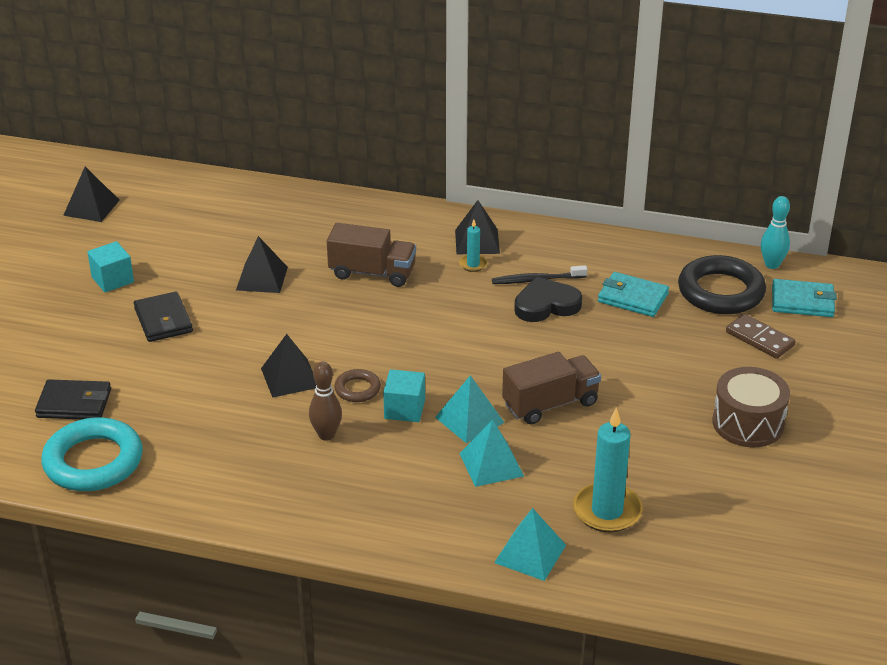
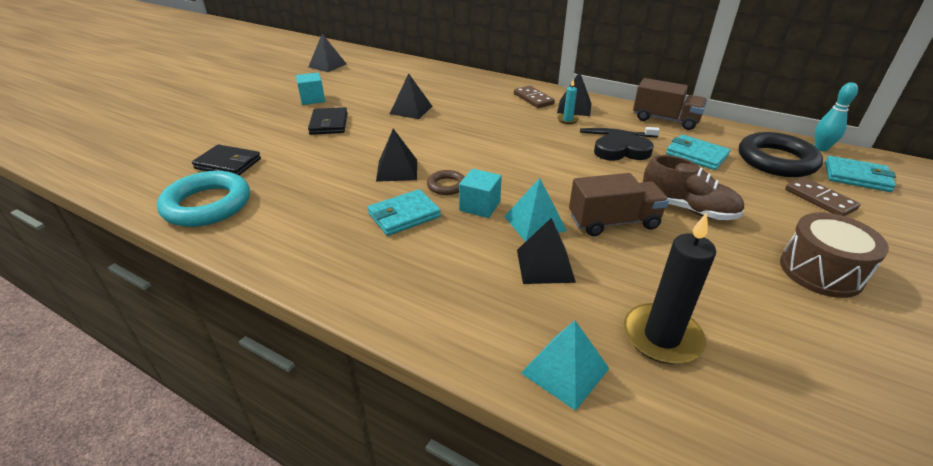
camera: 15 degrees right, 0 degrees up
brown bowling pin [309,362,342,441] -> turquoise wallet [368,189,441,236]
brown truck [327,223,416,287] -> brown truck moved to [633,78,707,130]
turquoise pyramid [459,420,524,487] -> black pyramid [517,218,576,284]
turquoise candle [573,407,642,532] -> black candle [624,213,716,364]
none -> brown domino [514,86,555,108]
none -> brown shoe [643,155,744,220]

